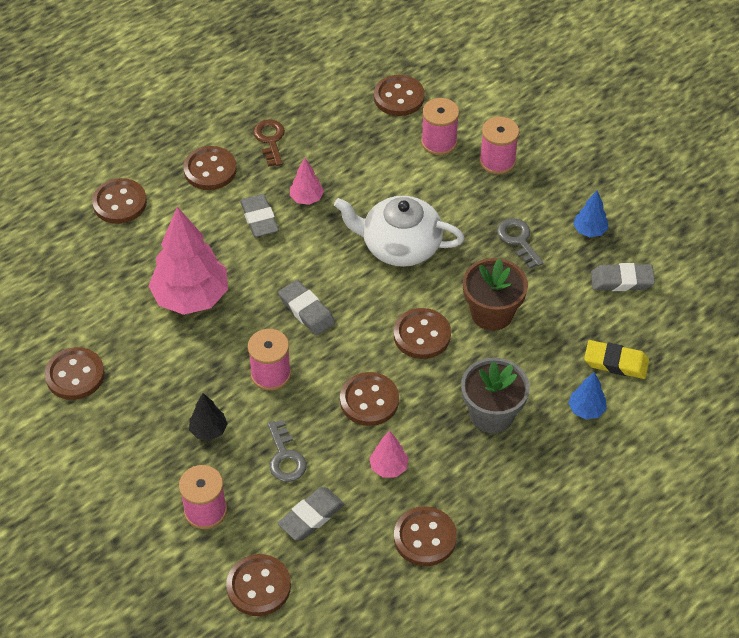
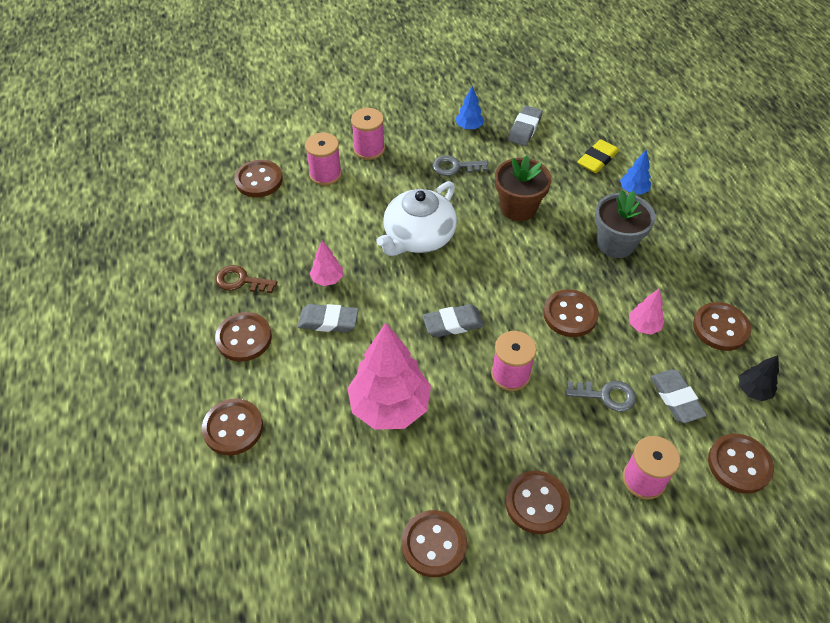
camera: 65 degrees left, 0 degrees up
black tree [189,393,228,441] -> black tree moved to [739,355,779,401]
brown button [394,308,451,359] -> brown button moved to [505,471,570,534]

